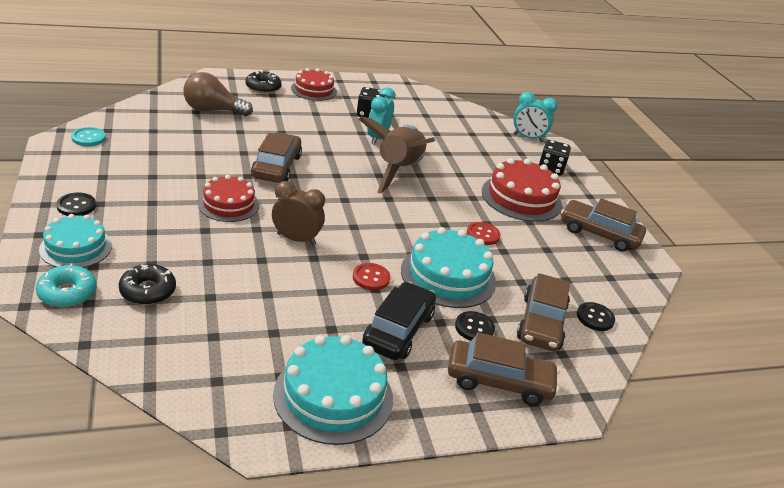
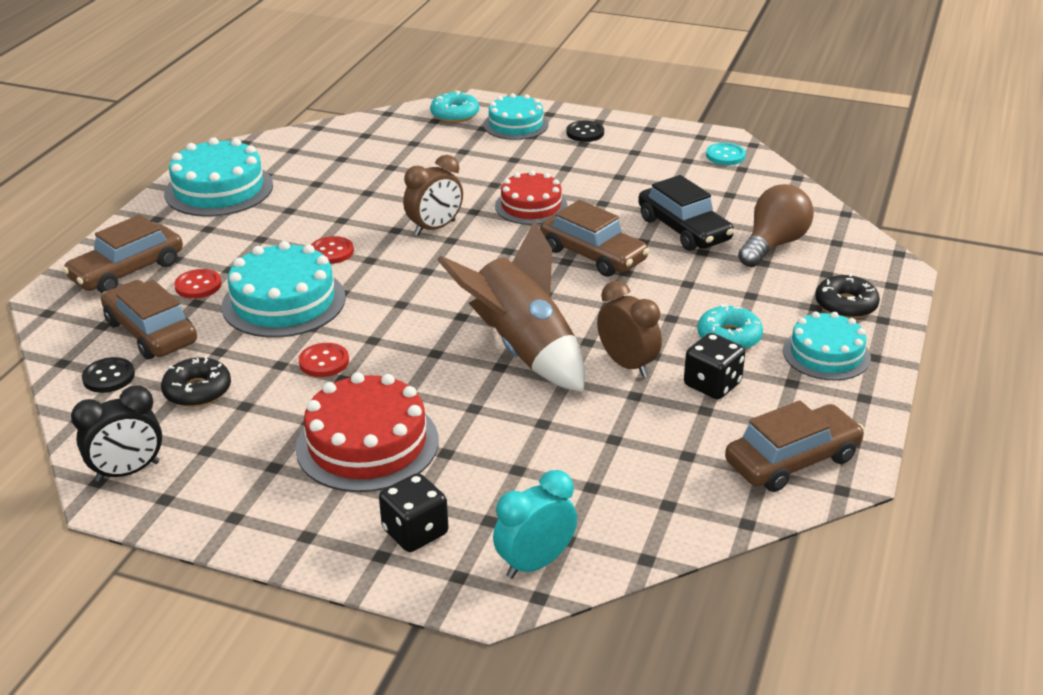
camera: 130 degrees right, 0 degrees up
black donut [119,264,176,305] -> black donut moved to [161,357,231,407]
red cake [291,68,337,101] -> turquoise cake [783,312,871,381]
black car [362,282,436,360] -> black car moved to [638,175,734,251]
turquoise clock [367,87,396,145] -> brown clock [597,281,662,378]
black button [455,311,495,341] -> red button [174,269,222,299]
brown car [561,198,646,252] -> brown car moved to [725,400,865,492]
none -> black clock [71,385,162,482]
none -> turquoise donut [697,304,763,350]

